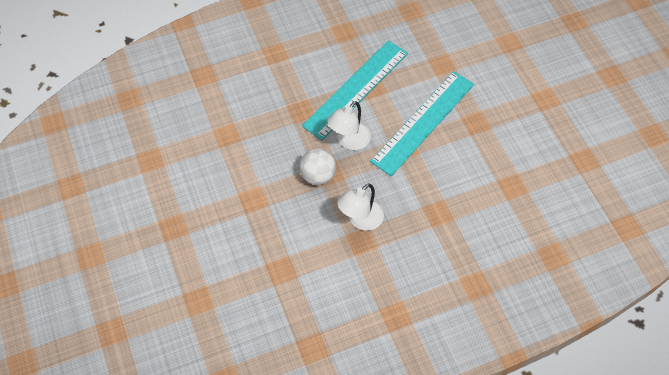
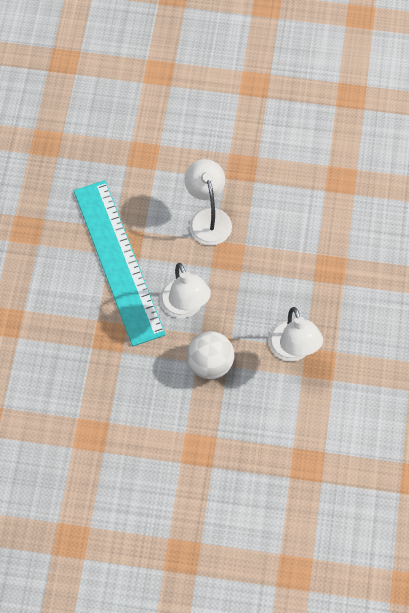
camera: 60 degrees left, 5 degrees up
turquoise ruler [370,71,474,176] -> white lamp [184,159,232,245]

